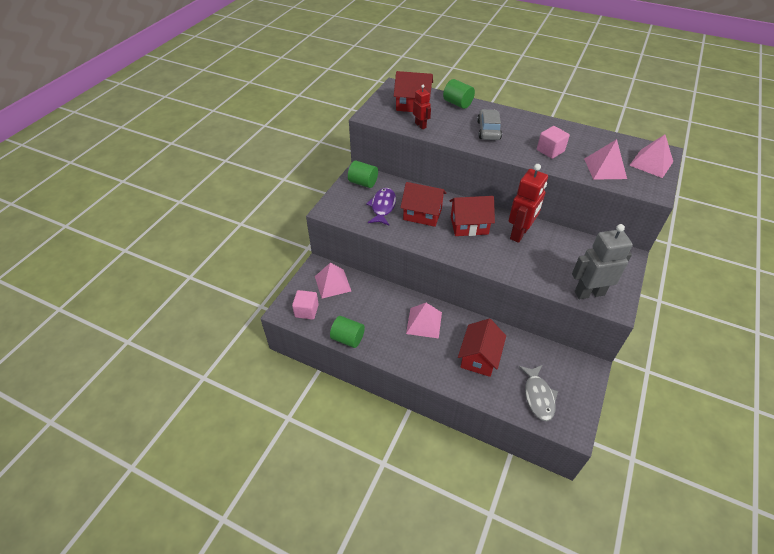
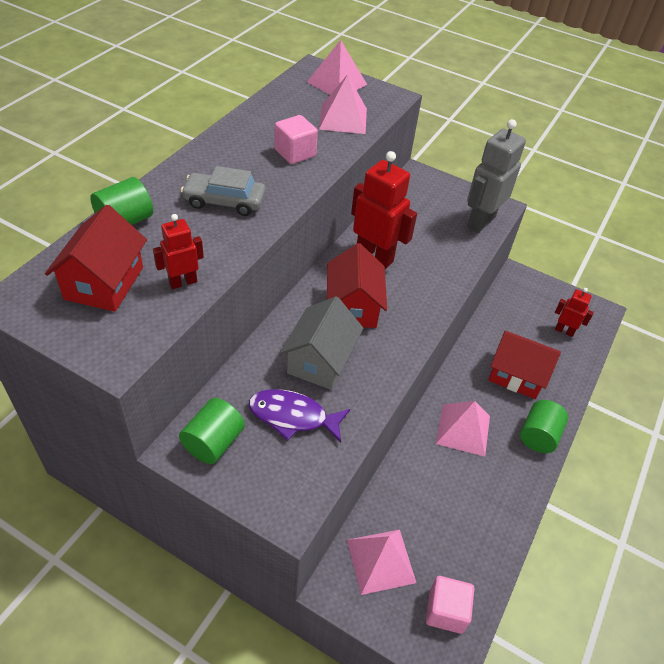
camera: 90 degrees left, 0 degrees up
green cylinder [330,316,365,348] -> green cylinder moved to [520,400,568,453]
red house [400,182,446,227] -> grey house [280,296,363,390]
grey fish [519,365,558,421] -> red robot [555,288,594,337]
grey robot [572,224,633,299] -> grey robot turned 45 degrees clockwise [467,119,526,233]

